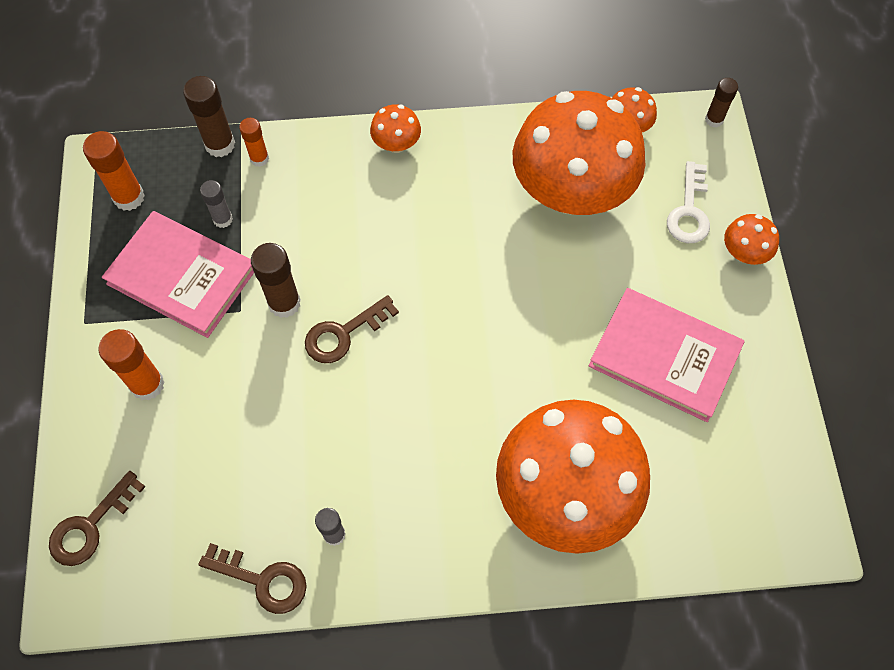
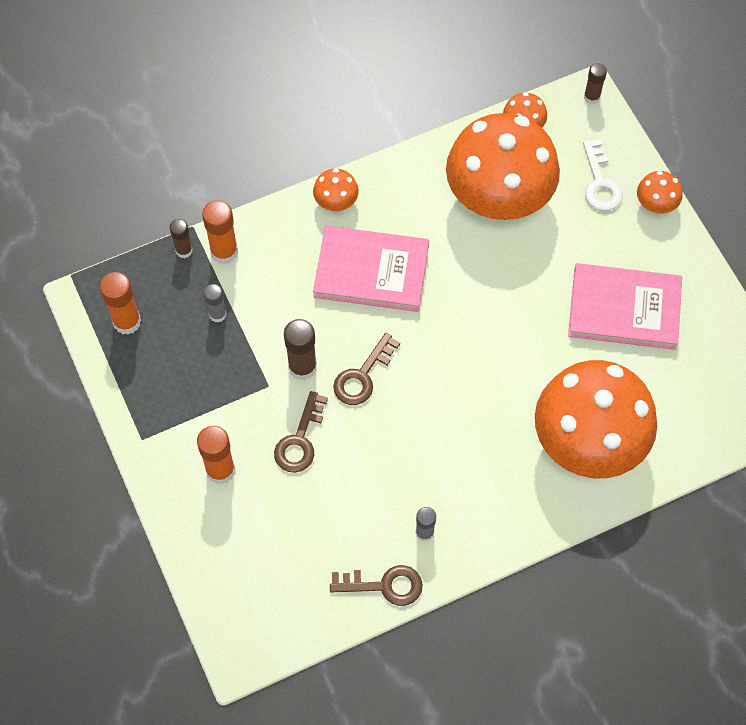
camera: 20 degrees left, 0 degrees up
brown key [49,471,146,566] -> brown key moved to [274,391,328,473]
pink book [102,211,254,338] -> pink book moved to [313,226,429,312]
brown glue stick [183,76,235,157] -> brown glue stick [169,219,193,258], size x0.62
orange glue stick [239,118,269,167] -> orange glue stick [202,200,238,264], size x1.60

